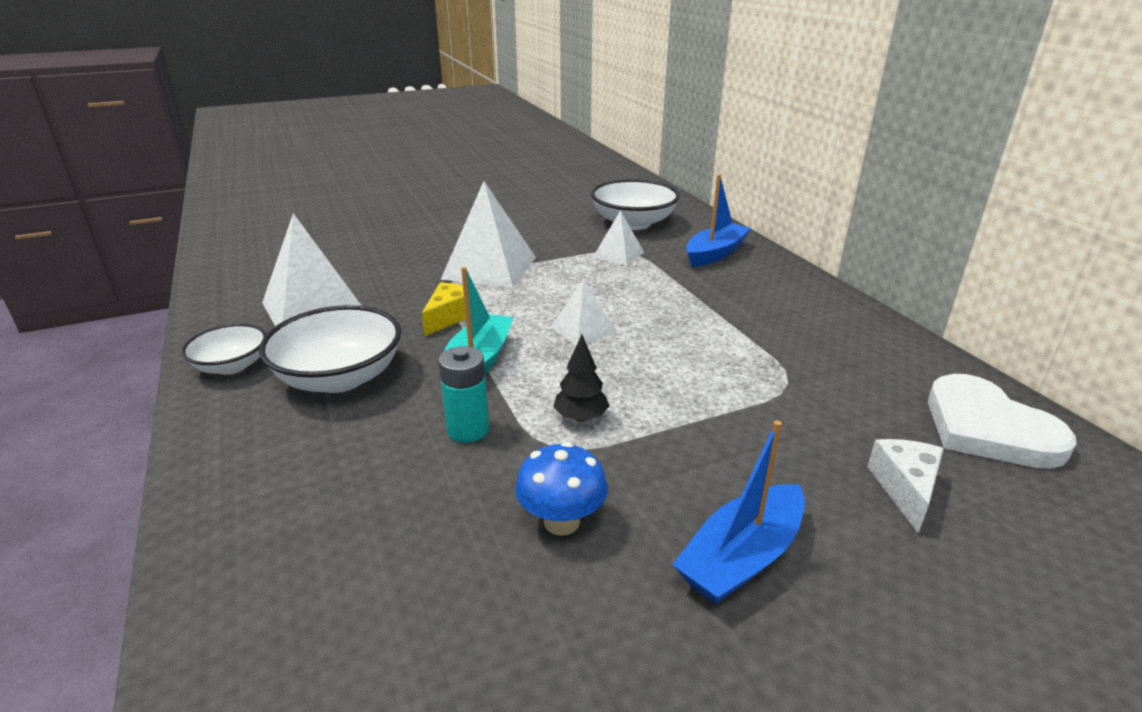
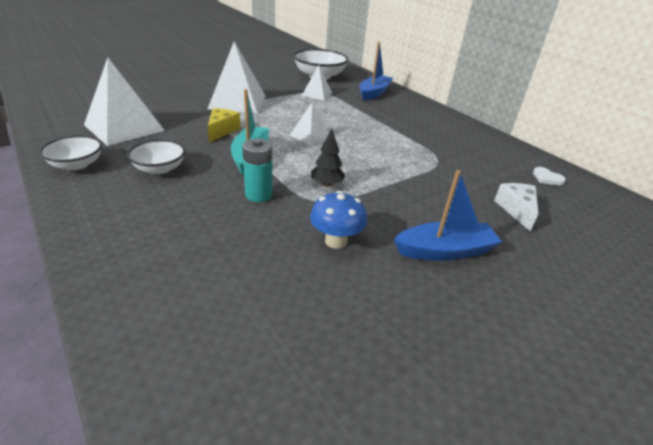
camera: 15 degrees left, 5 degrees up
white bowl [259,305,401,393] -> white bowl [127,140,185,174], size x0.60
blue boat [672,420,805,604] -> blue boat turned 135 degrees counterclockwise [393,170,502,261]
white heart [928,374,1076,469] -> white heart [533,167,566,186], size x0.41

